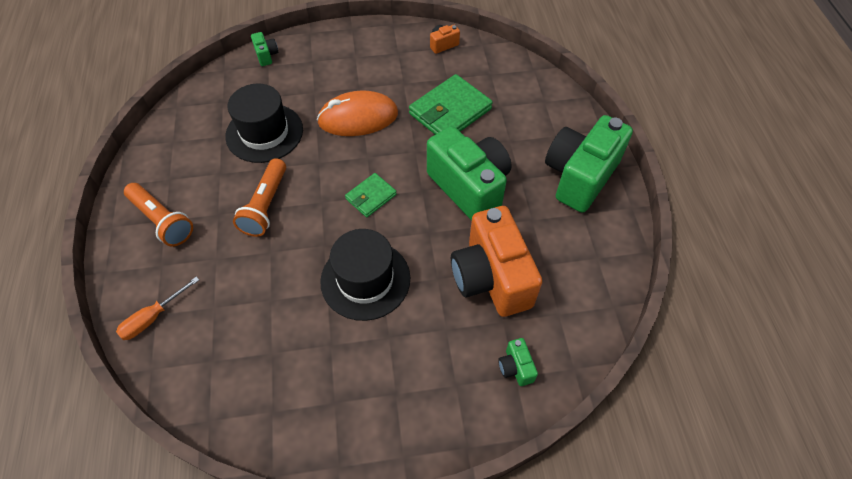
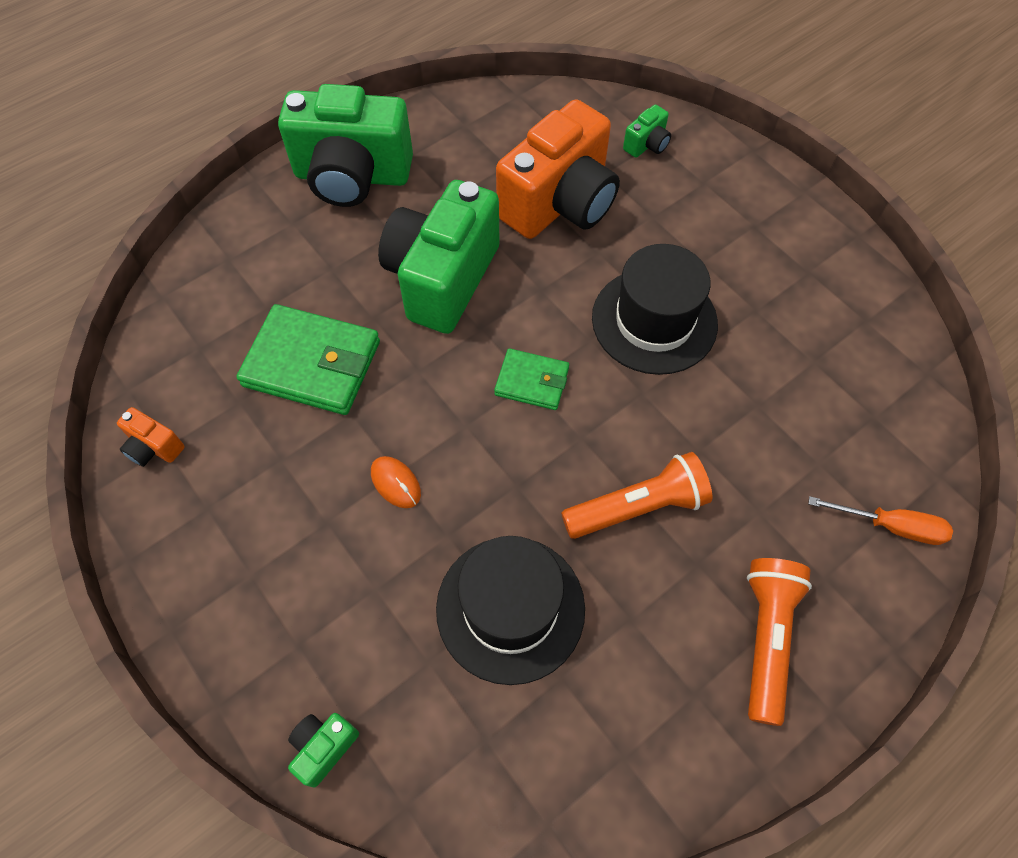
camera: 120 degrees left, 5 degrees up
orange mouse [317,90,398,136] -> orange mouse [371,456,421,508], size x0.44

